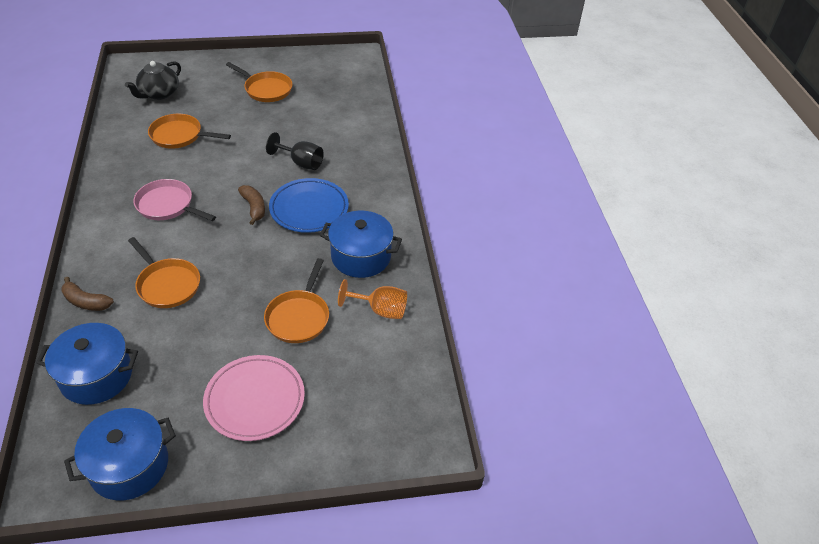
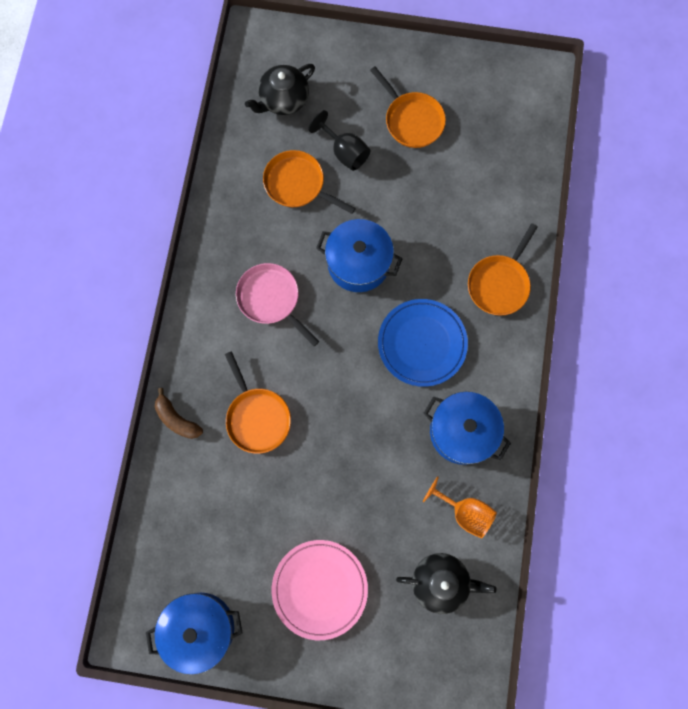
camera: 20 degrees right, 30 degrees up
blue pot [36,323,138,405] -> blue pot moved to [316,219,403,292]
brown banana [238,185,265,225] -> none
orange pan [264,258,329,343] -> orange pan moved to [468,223,538,315]
black goblet [266,132,324,170] -> black goblet moved to [308,110,370,171]
none -> black teapot [396,553,497,614]

